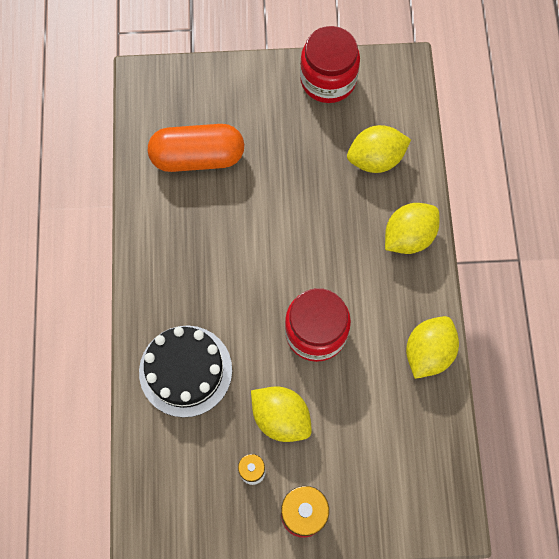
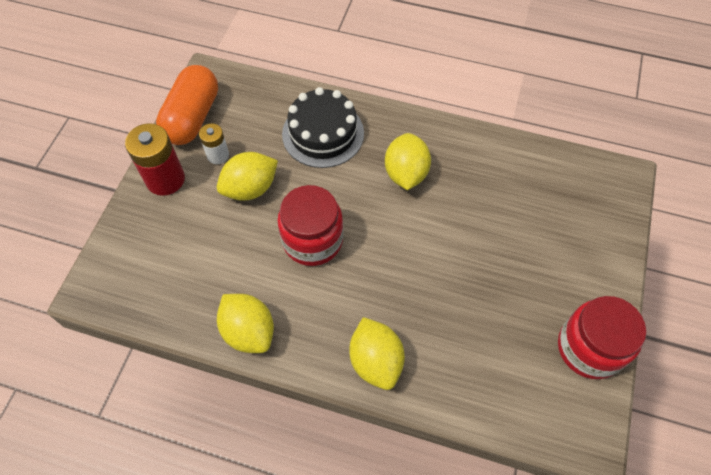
camera: 110 degrees right, 10 degrees down
orange capsule [148,124,244,172] -> orange capsule moved to [156,65,218,145]
yellow lemon [347,125,411,173] -> yellow lemon moved to [385,133,431,190]

